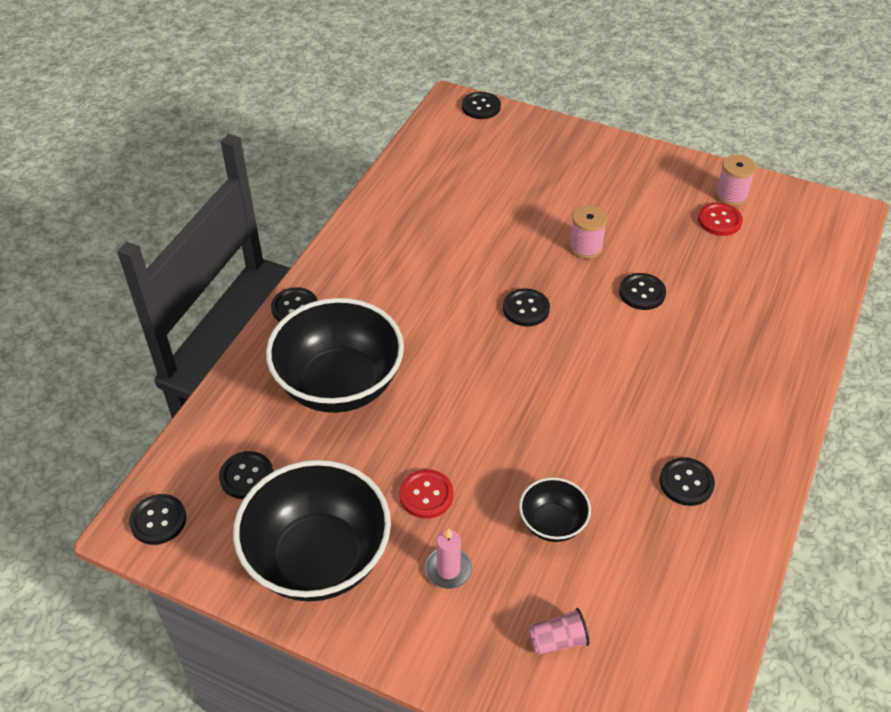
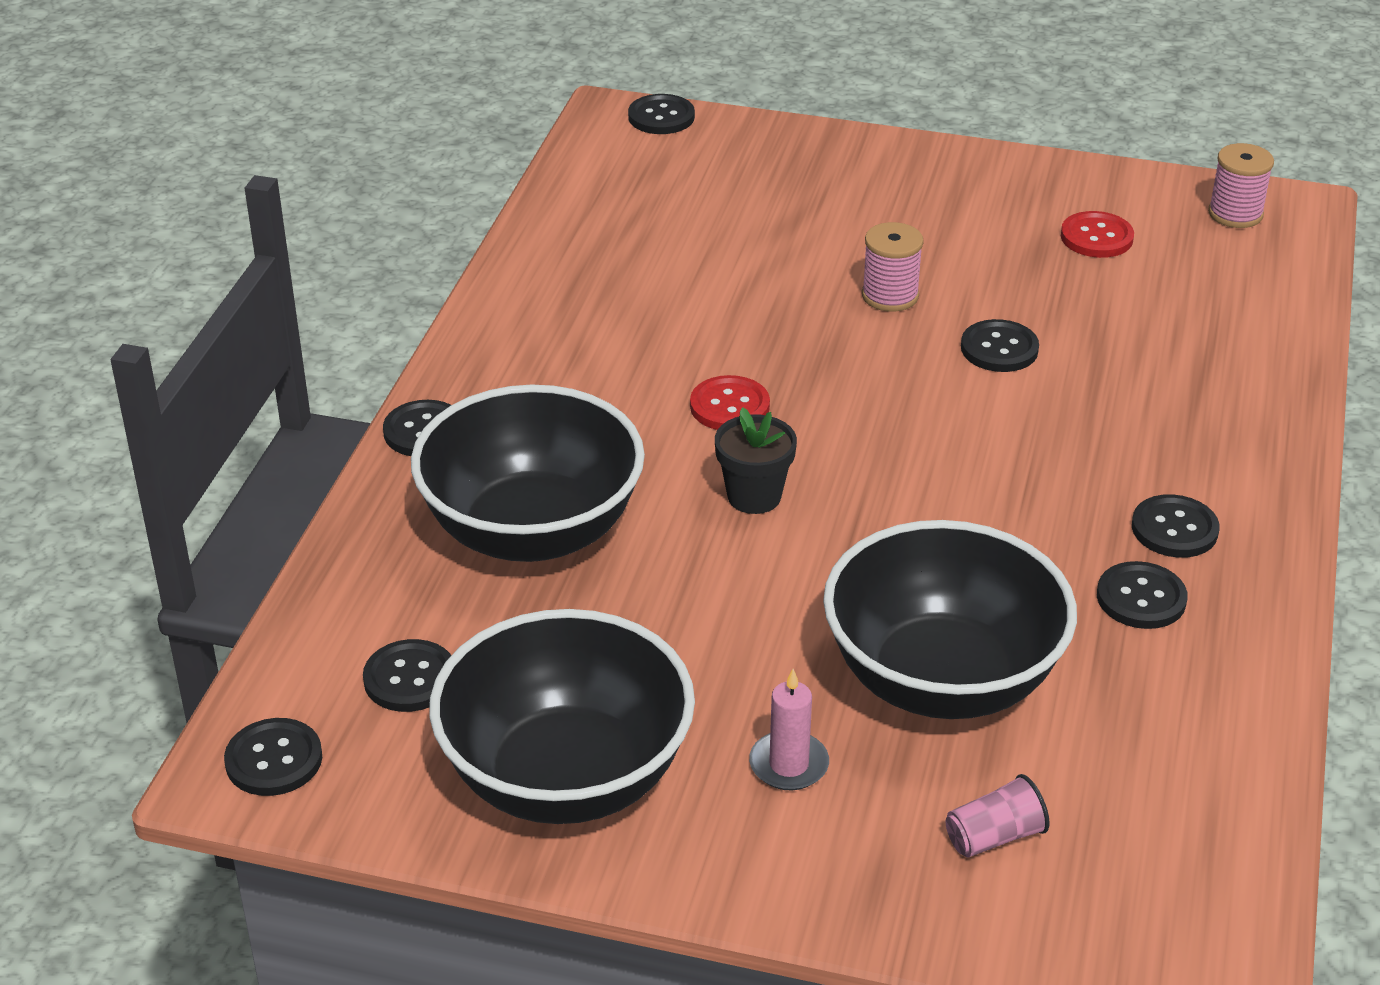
camera: 10 degrees left, 10 degrees down
red button [399,469,454,519] -> red button moved to [690,375,770,430]
black button [503,288,550,327] -> black button moved to [1132,494,1219,558]
black bowl [519,477,591,542] -> black bowl [823,520,1077,719], size x2.08
pink spool [715,155,756,206] -> pink spool moved to [1208,143,1274,228]
none -> black flower pot [715,407,797,514]

